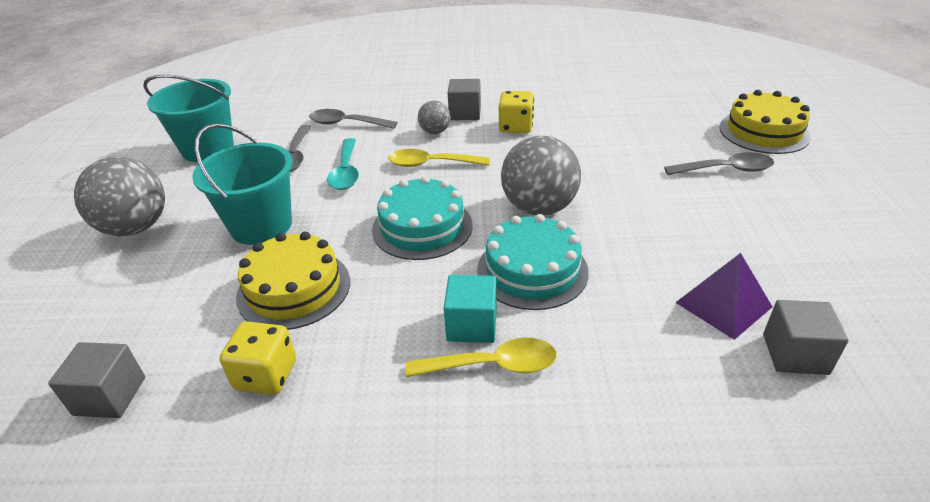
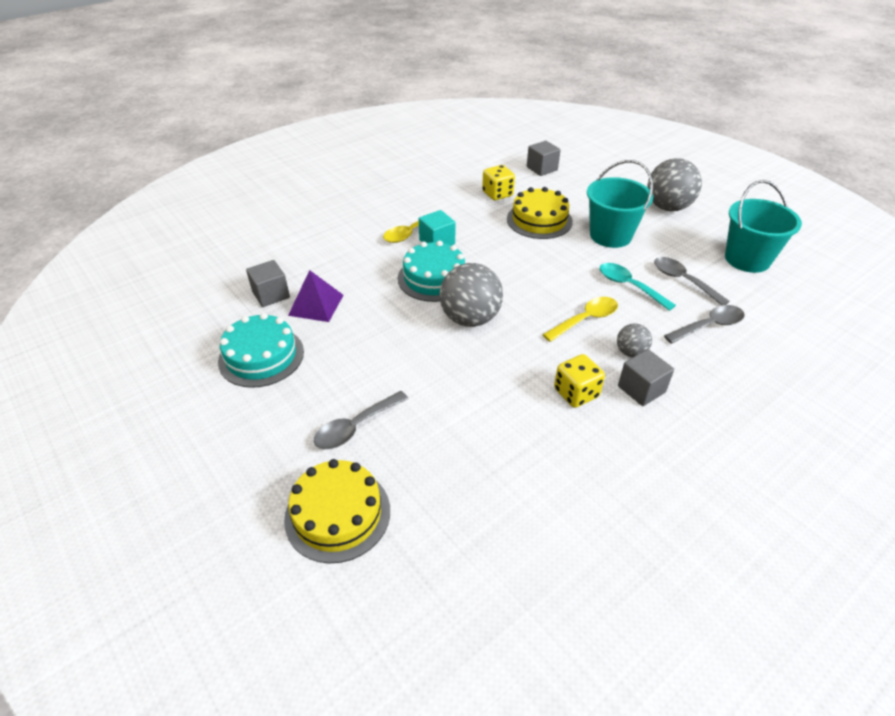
camera: 140 degrees right, 5 degrees up
turquoise cake [372,176,473,260] -> turquoise cake moved to [218,313,304,388]

